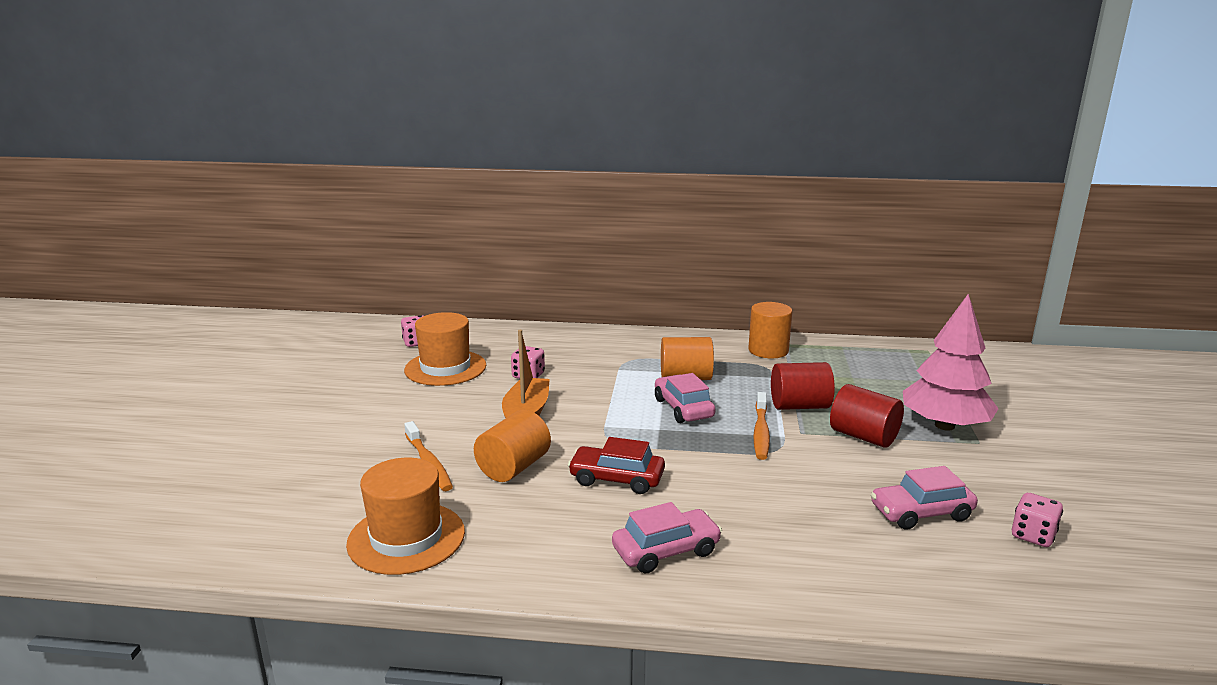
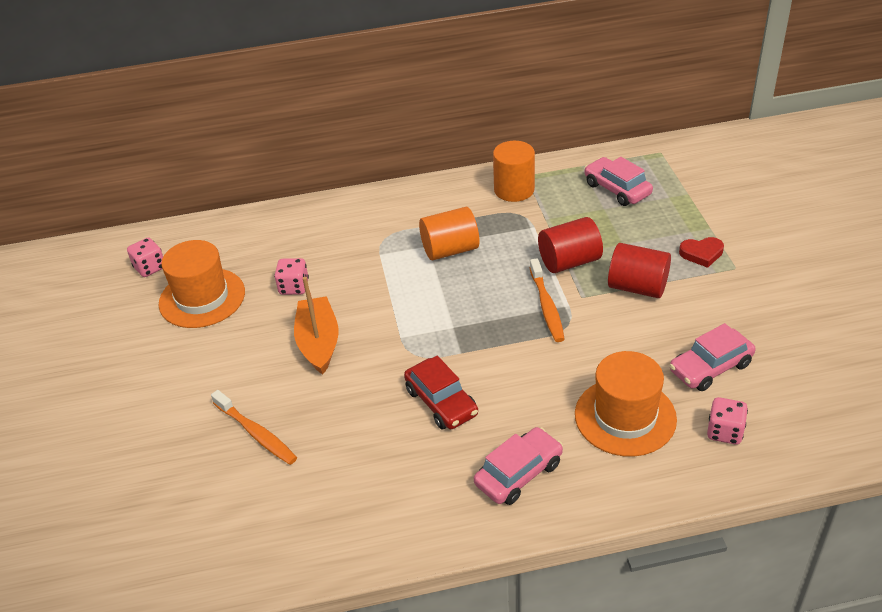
camera: 15 degrees left, 20 degrees up
orange hat [346,458,465,575] -> orange hat moved to [575,351,677,457]
orange cylinder [474,410,551,482] -> none
red car [568,437,665,494] -> red car turned 120 degrees counterclockwise [404,356,478,430]
pink car [655,373,716,423] -> pink car moved to [584,157,653,206]
pink tree [903,294,999,431] -> red heart [679,237,724,268]
pink dice [1012,493,1063,547] -> pink dice moved to [707,397,748,445]

